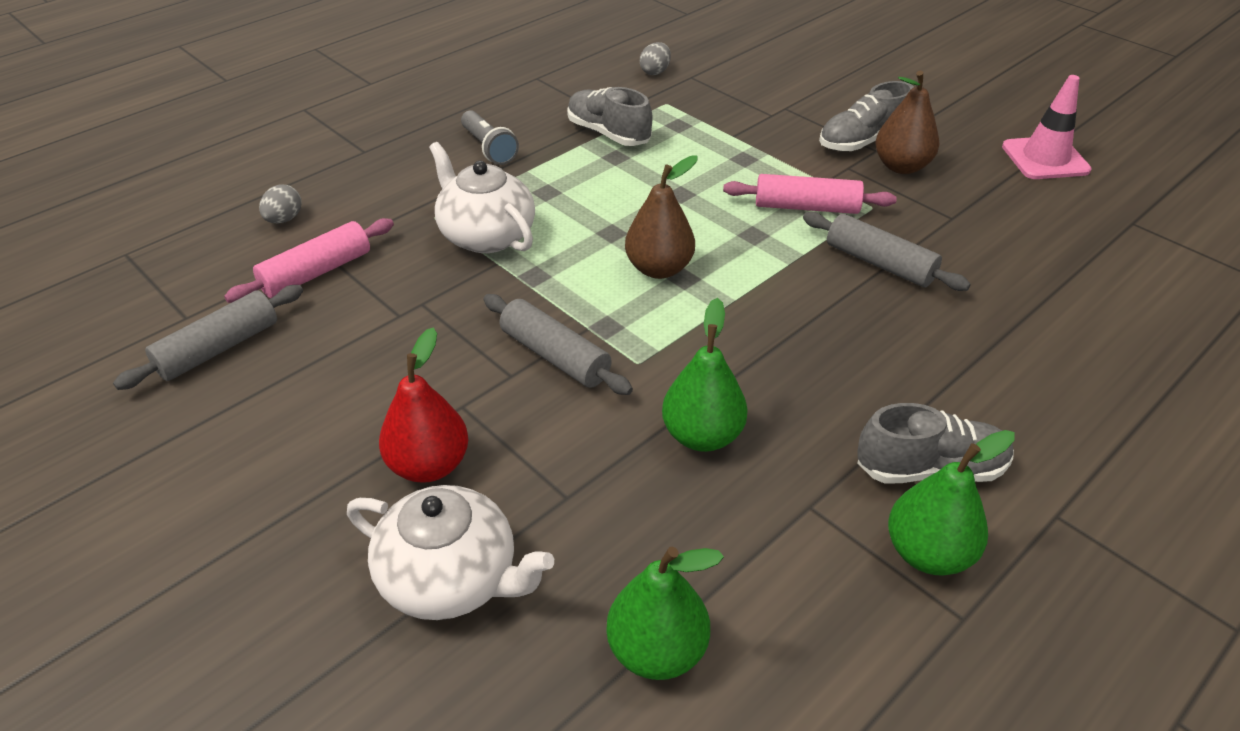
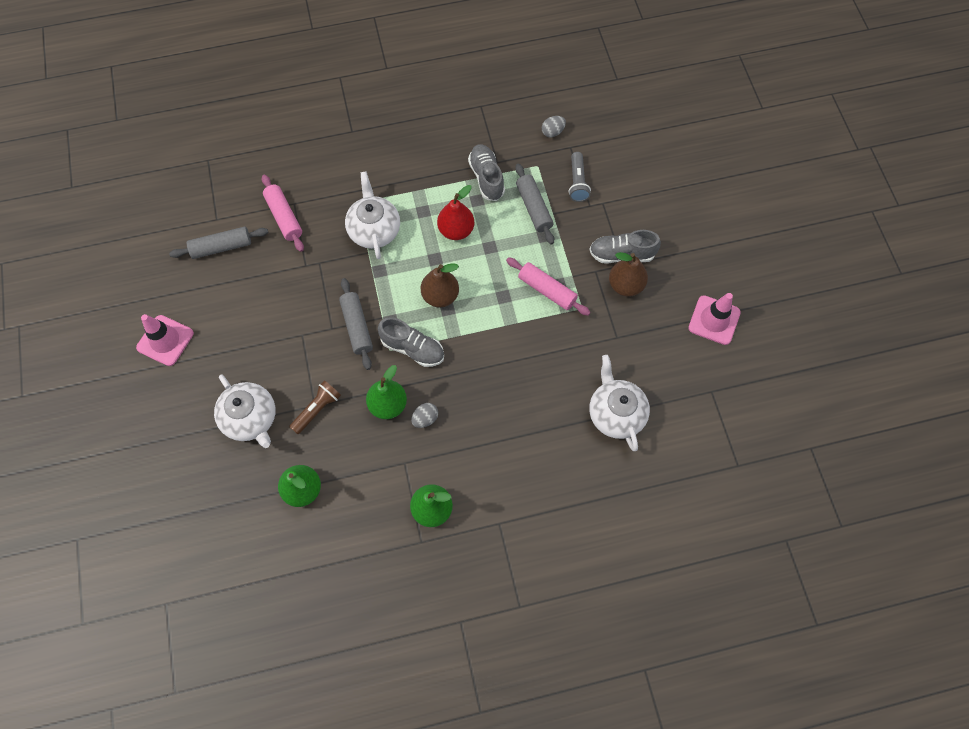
camera: 30 degrees right, 25 degrees up
pink rolling pin [224,218,394,303] -> pink rolling pin turned 75 degrees clockwise [262,175,304,252]
grey egg [259,184,302,224] -> grey egg moved to [411,403,438,428]
red pear [379,328,468,483] -> red pear moved to [437,185,474,240]
grey flashlight [461,110,519,165] -> grey flashlight moved to [568,152,591,202]
grey rolling pin [803,212,971,291] -> grey rolling pin moved to [515,163,554,245]
grey shoe [857,403,1014,484] -> grey shoe moved to [378,317,444,367]
none -> pink traffic cone [136,314,194,366]
none -> brown flashlight [289,380,341,434]
none -> white teapot [590,355,650,451]

